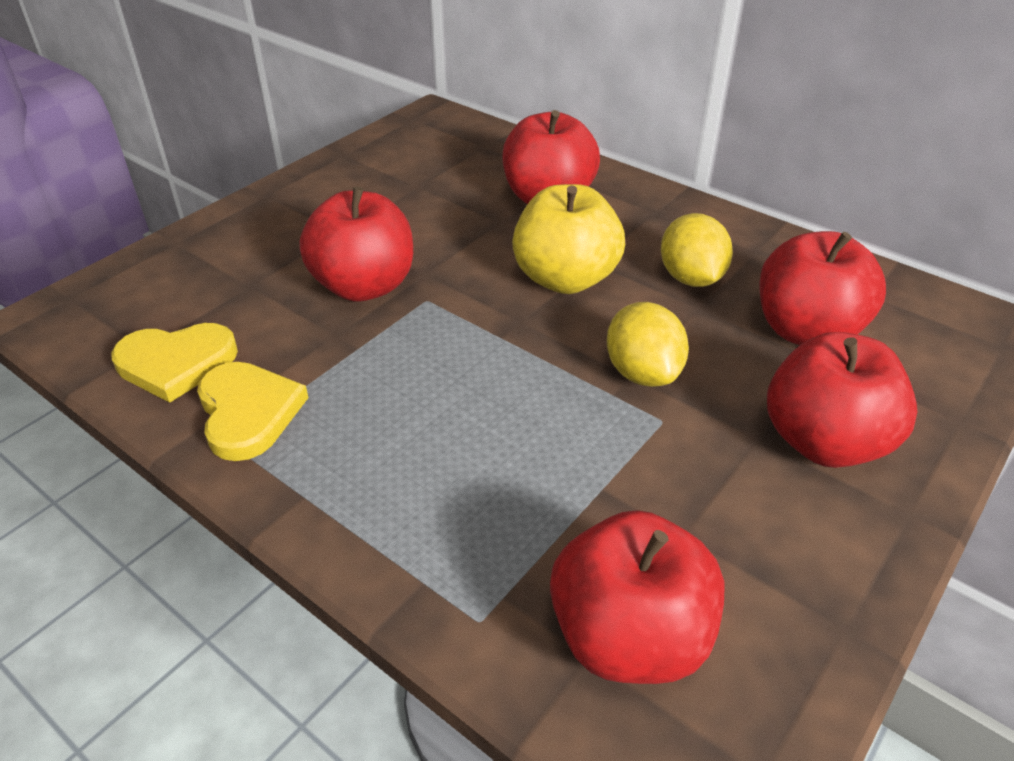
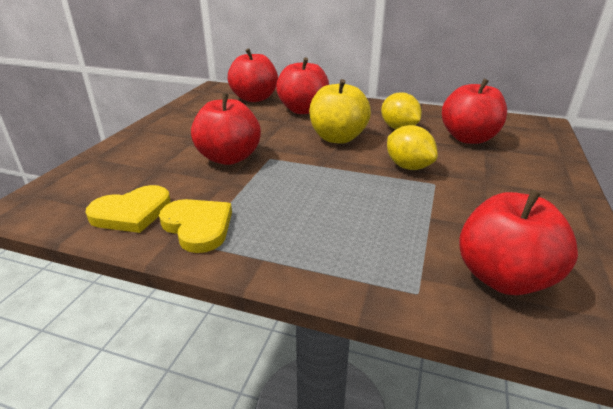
camera: 20 degrees left, 10 degrees down
red apple [767,332,917,468] -> red apple moved to [228,48,278,102]

